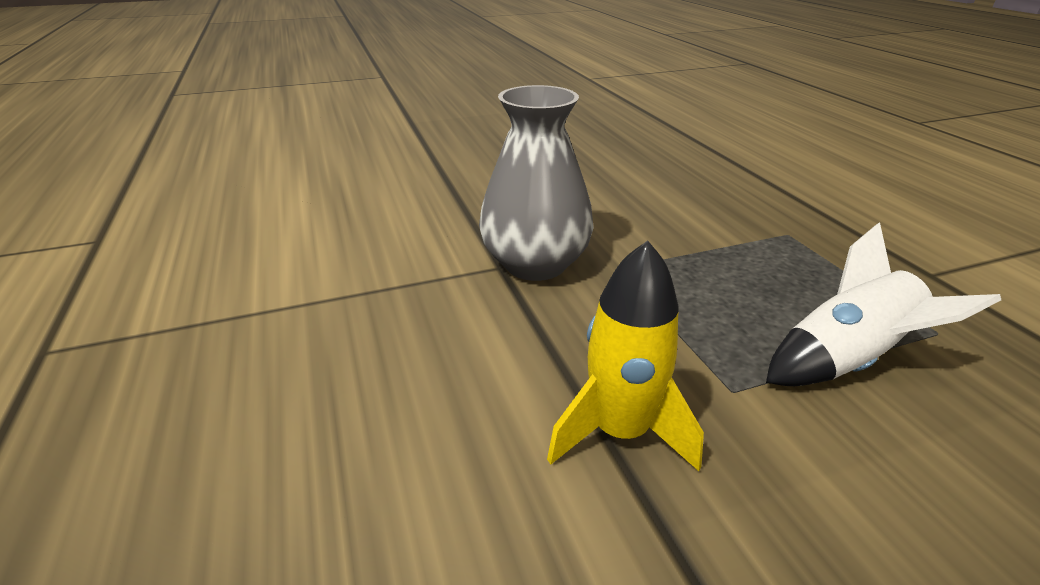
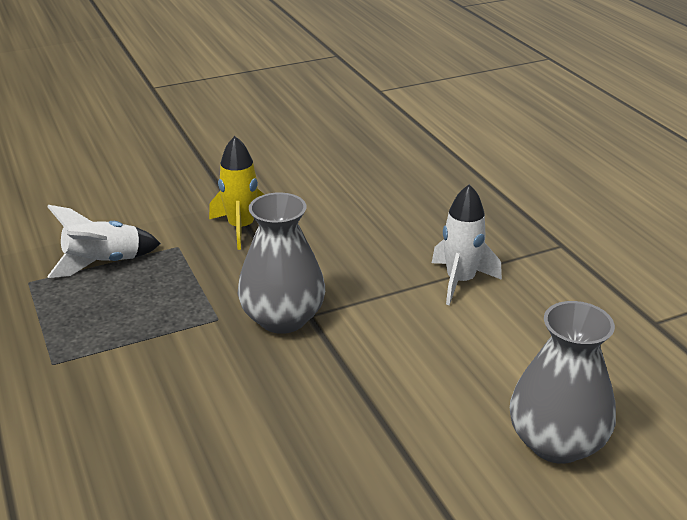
camera: 175 degrees right, 0 degrees up
none -> white rocket [432,184,502,305]
none -> grey vase [510,301,616,464]

